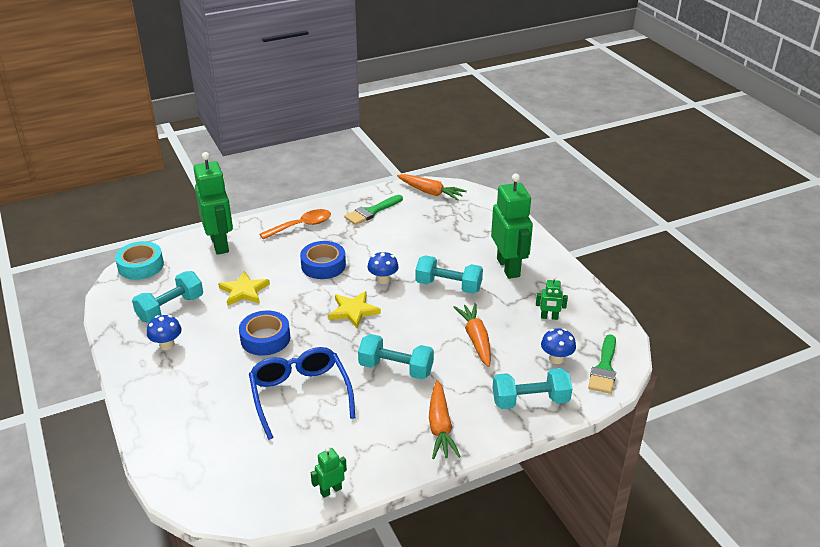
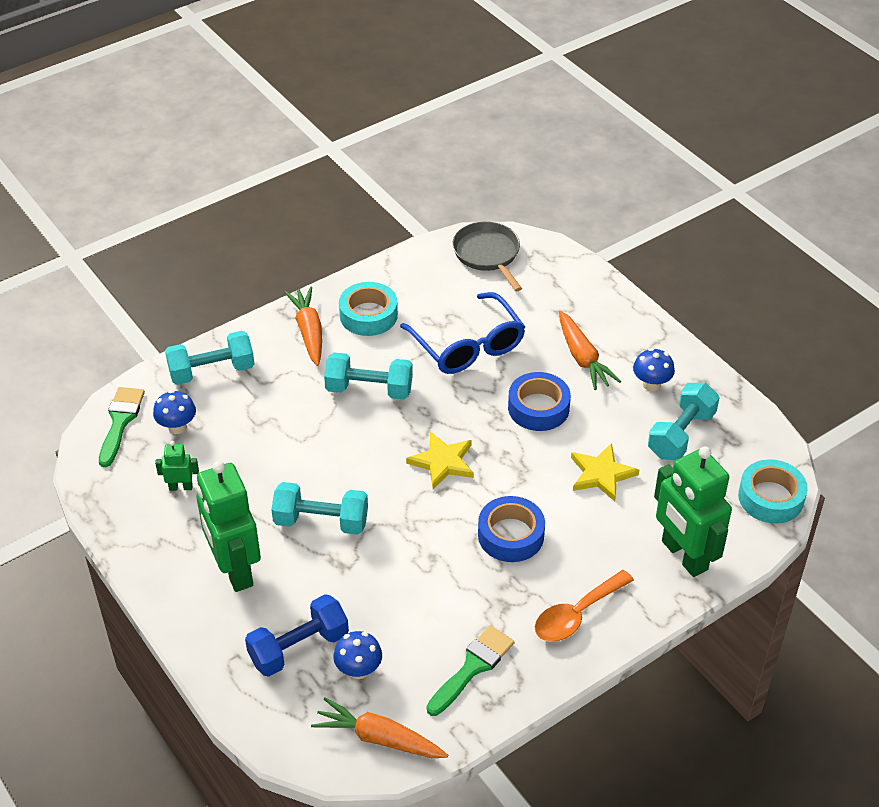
camera: 170 degrees right, 10 degrees up
green robot [311,447,347,498] -> none
blue mushroom [367,251,399,284] -> blue mushroom moved to [333,631,382,679]
orange carrot [454,303,491,367] -> orange carrot moved to [559,311,621,390]
none -> blue dumbbell [245,594,349,677]
none -> turquoise tape [339,282,398,336]
none -> grey pan [452,222,522,291]

